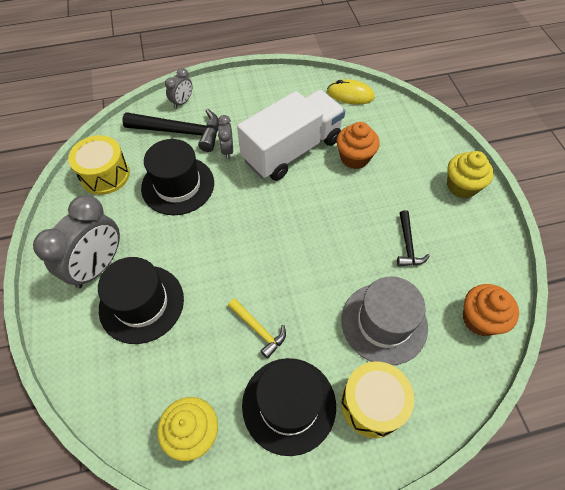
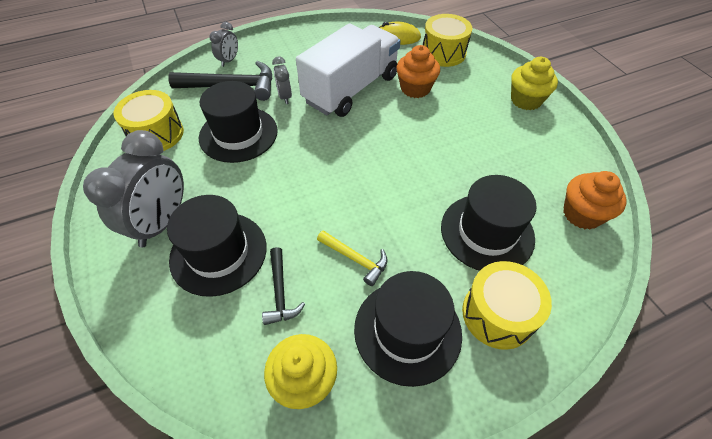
camera: 10 degrees left, 5 degrees down
grey hat [341,276,428,365] -> black hat [441,175,537,271]
black hammer [397,210,430,266] -> black hammer moved to [262,247,305,325]
none -> yellow drum [423,14,472,67]

